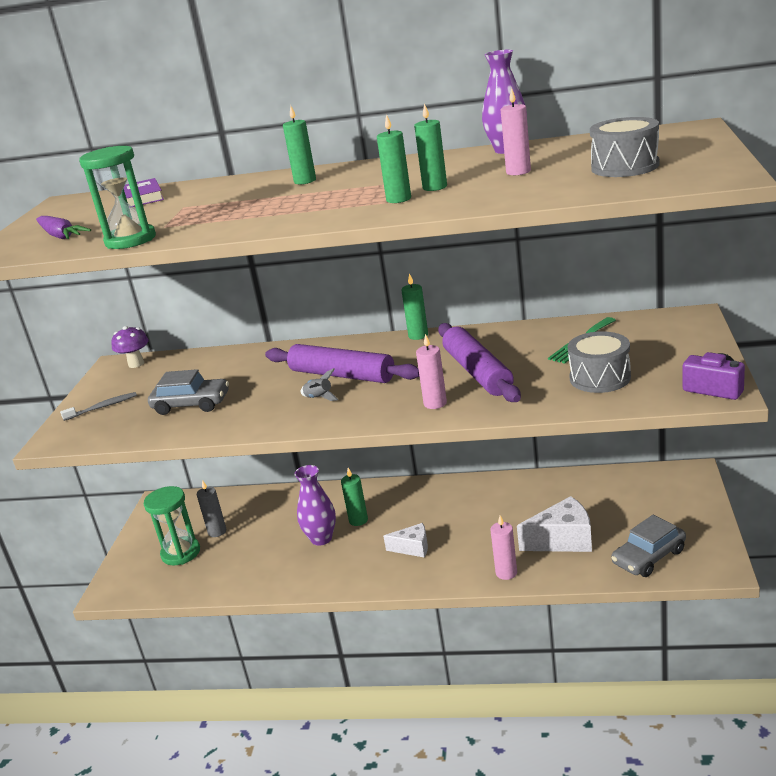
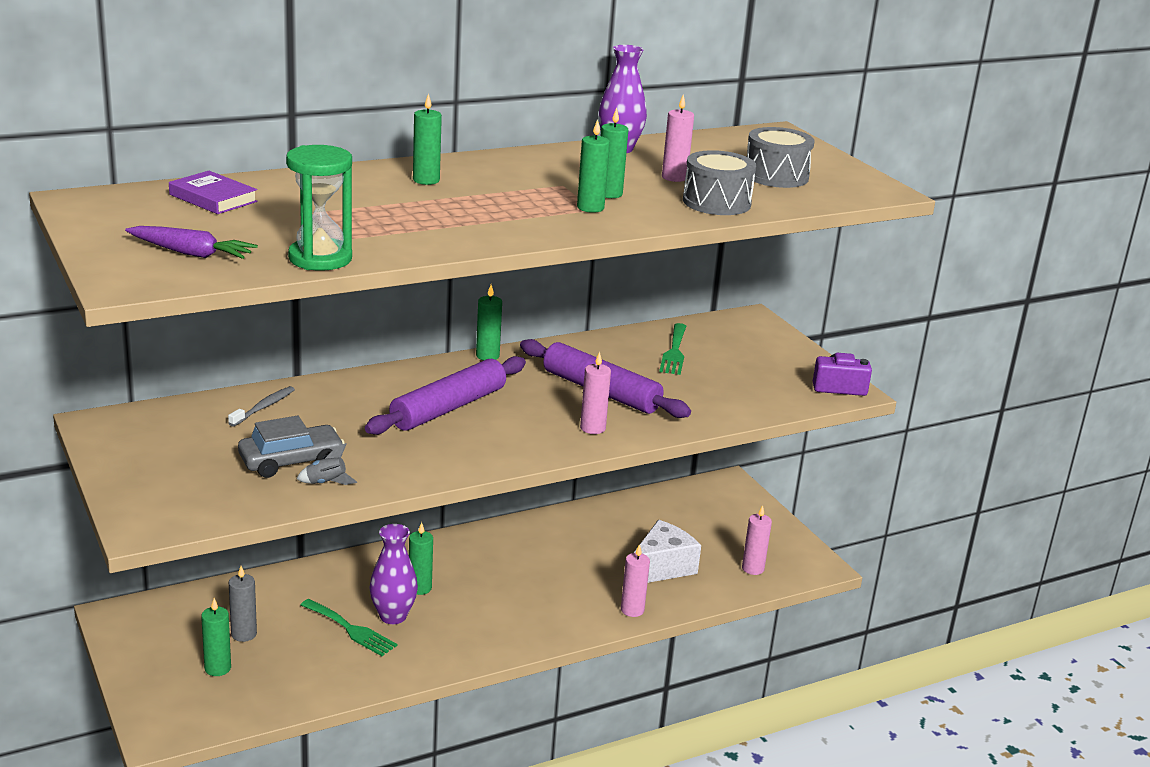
camera: 40 degrees left, 0 degrees up
grey toothbrush [60,392,137,421] -> grey toothbrush moved to [228,386,295,427]
purple mushroom [111,326,149,368] -> none
green hourglass [144,486,200,565] -> green candle [201,598,231,676]
purple rolling pin [265,344,420,383] -> purple rolling pin turned 45 degrees counterclockwise [365,356,526,435]
grey rocket [300,368,339,401] -> grey rocket moved to [297,443,357,485]
white cheese [383,523,428,557] -> none
grey drum [568,331,631,393] -> grey drum moved to [683,150,756,215]
grey car [611,515,686,577] -> pink candle [742,505,772,575]
none -> green fork [301,599,397,656]

